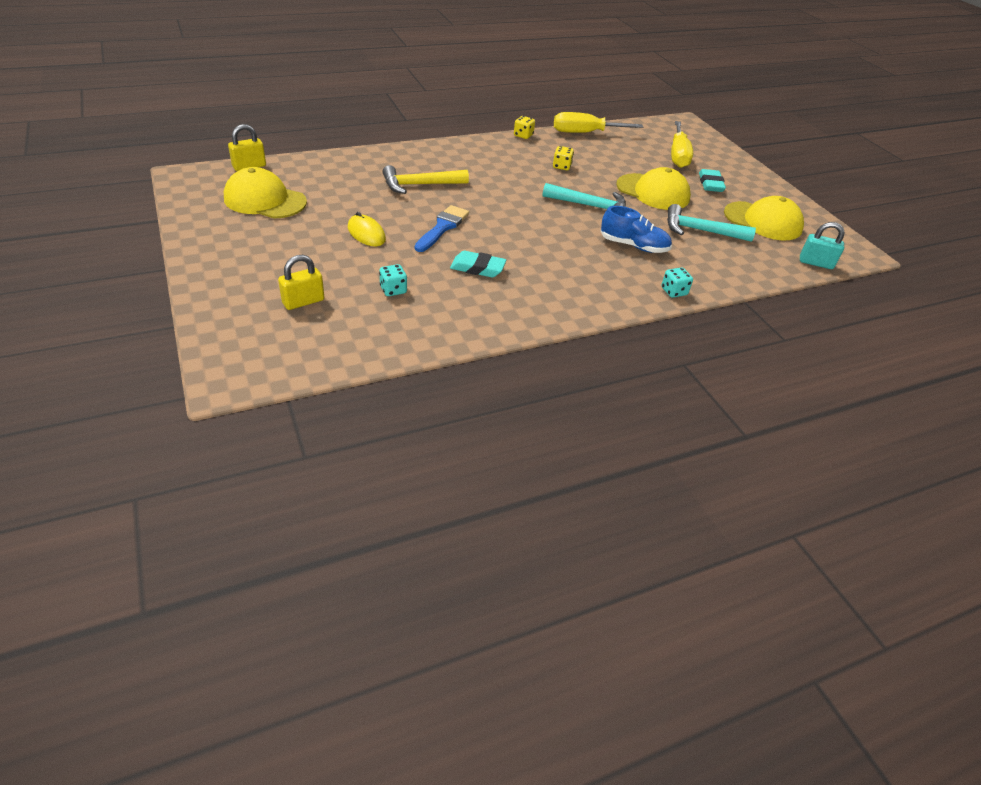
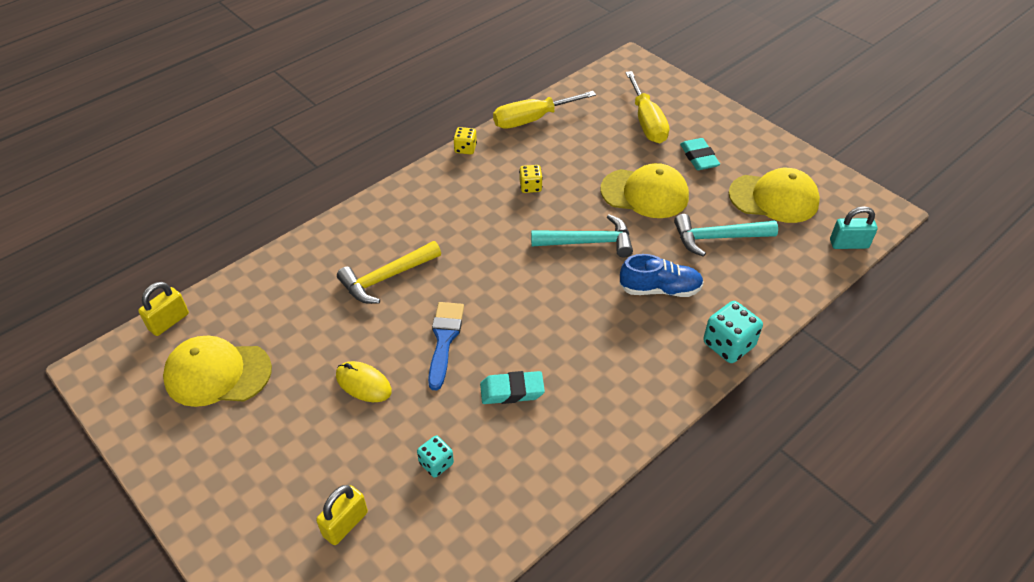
camera: 15 degrees left, 5 degrees up
turquoise dice [661,267,693,298] -> turquoise dice [703,301,763,363], size x1.67

